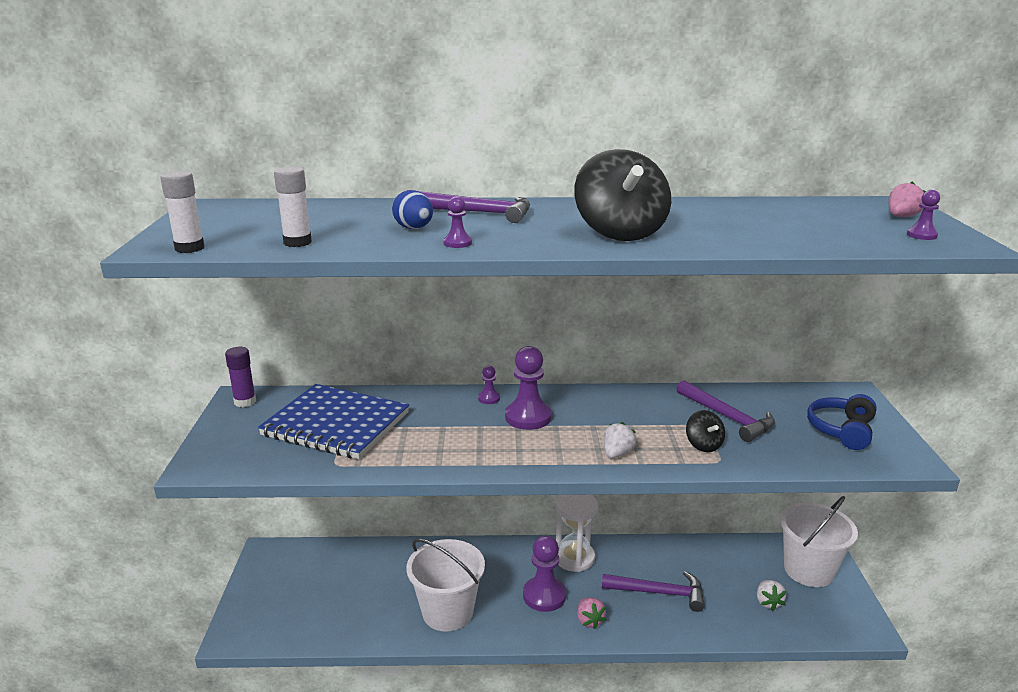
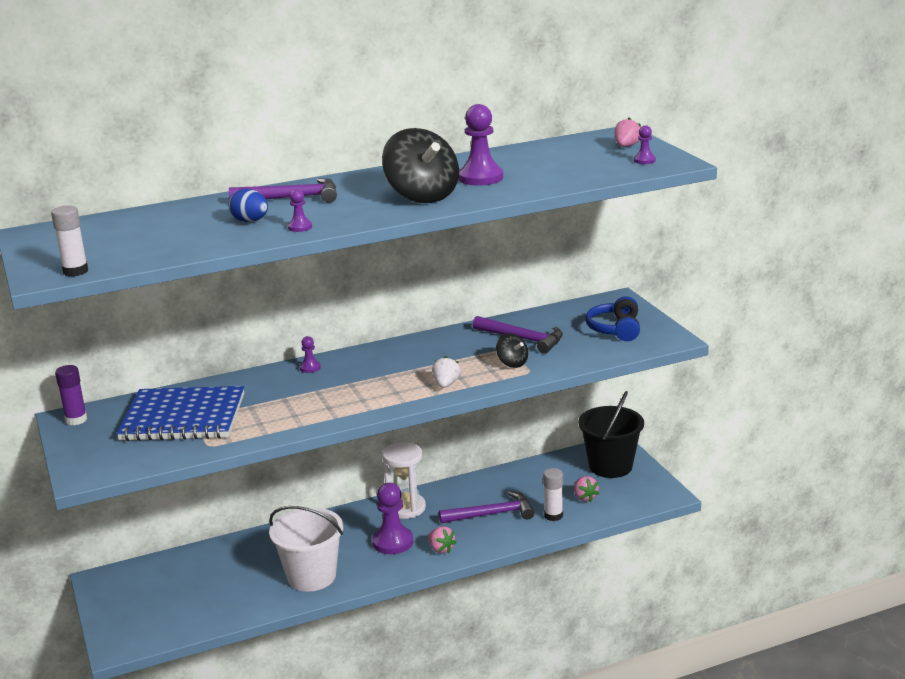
camera: 20 degrees left, 0 degrees up
white glue stick [274,166,312,247] -> white glue stick moved to [543,468,563,521]
purple pawn [505,346,552,430] -> purple pawn moved to [458,104,503,186]
white strawberry [757,580,786,611] -> pink strawberry [574,476,600,502]
white bucket [780,496,858,587] -> black bucket [578,391,644,478]

